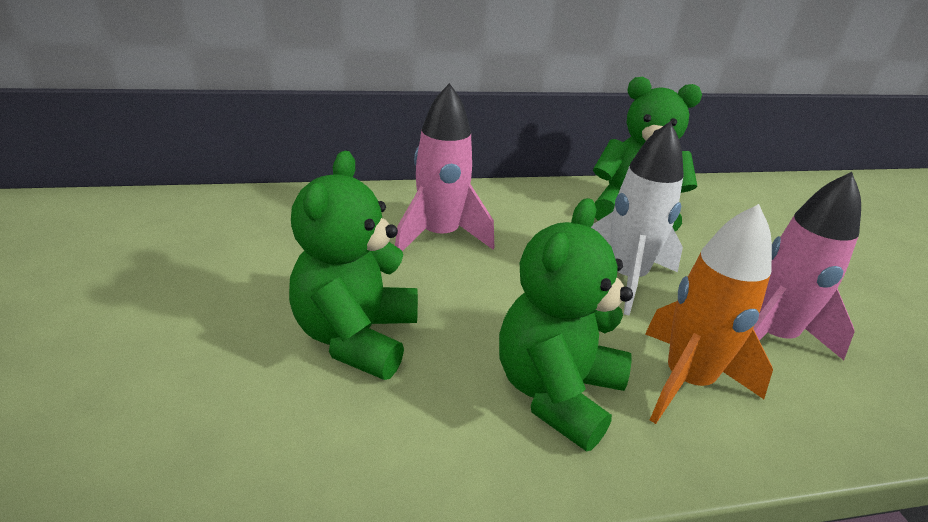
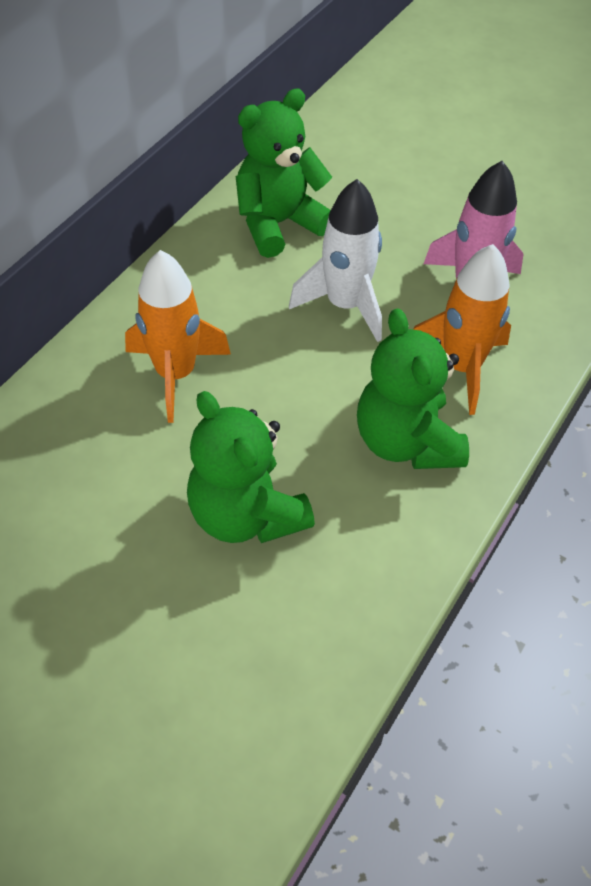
camera: 45 degrees left, 20 degrees up
pink rocket [395,83,494,251] -> orange rocket [125,250,231,423]

